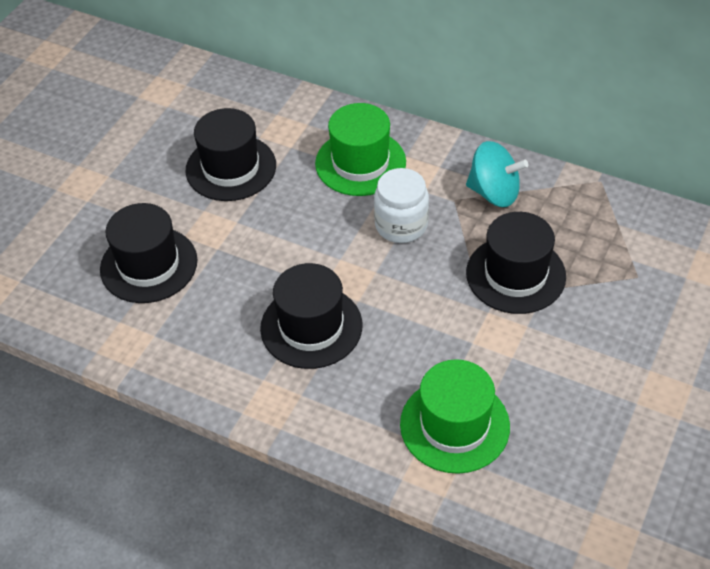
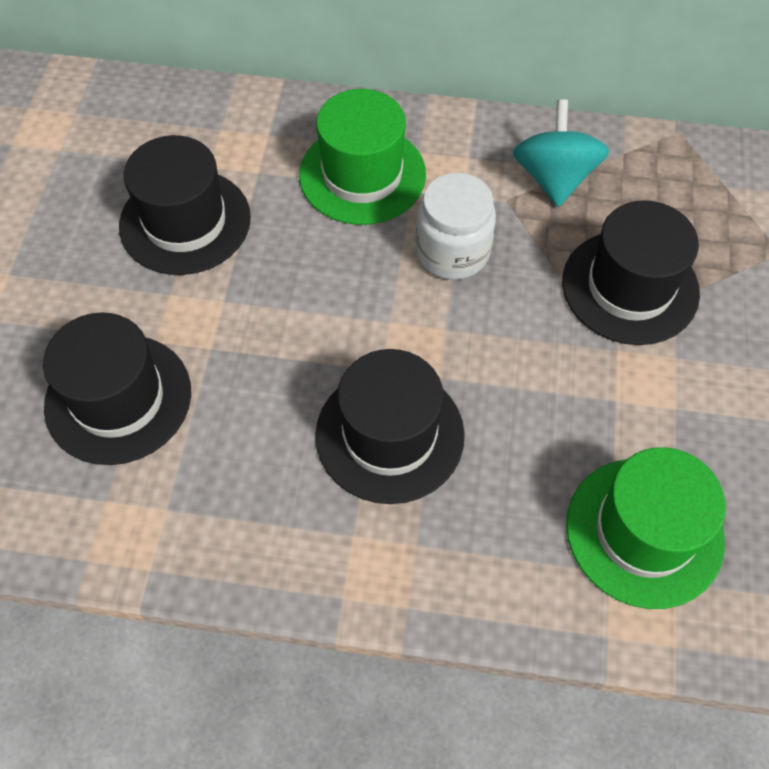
camera: 20 degrees left, 10 degrees up
turquoise spinning top [466,141,528,207] -> turquoise spinning top turned 90 degrees counterclockwise [513,100,609,207]

